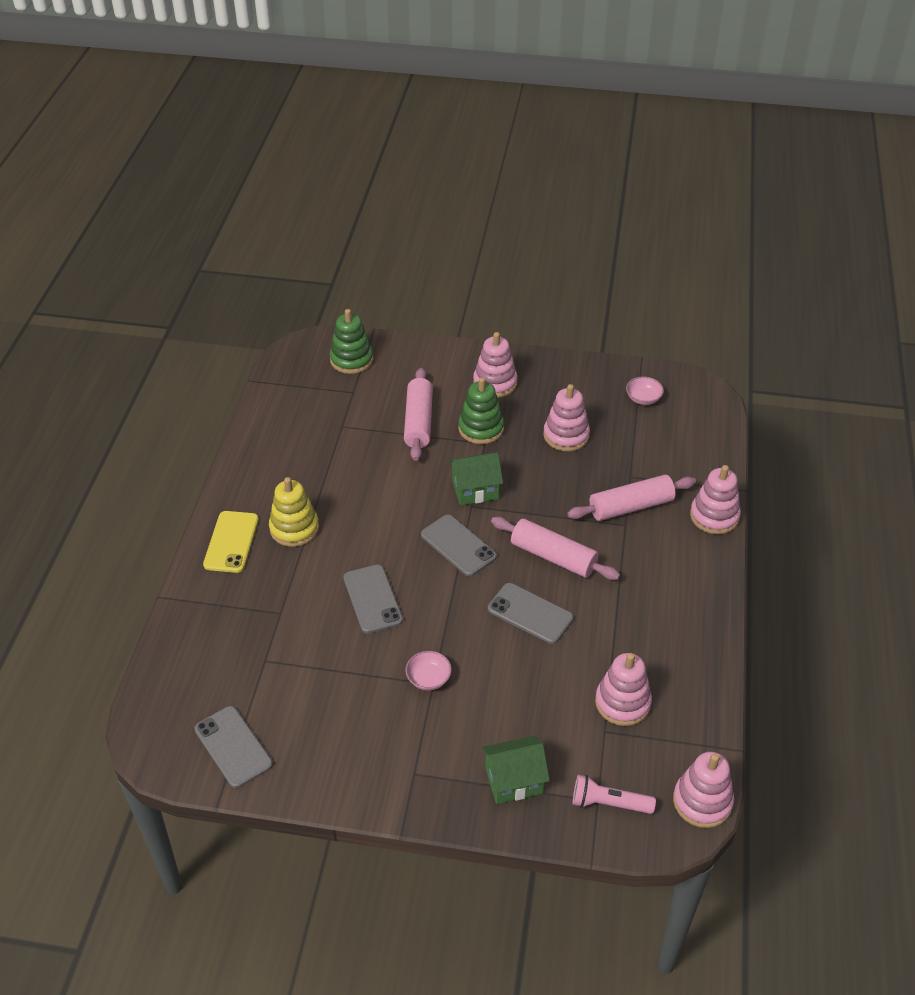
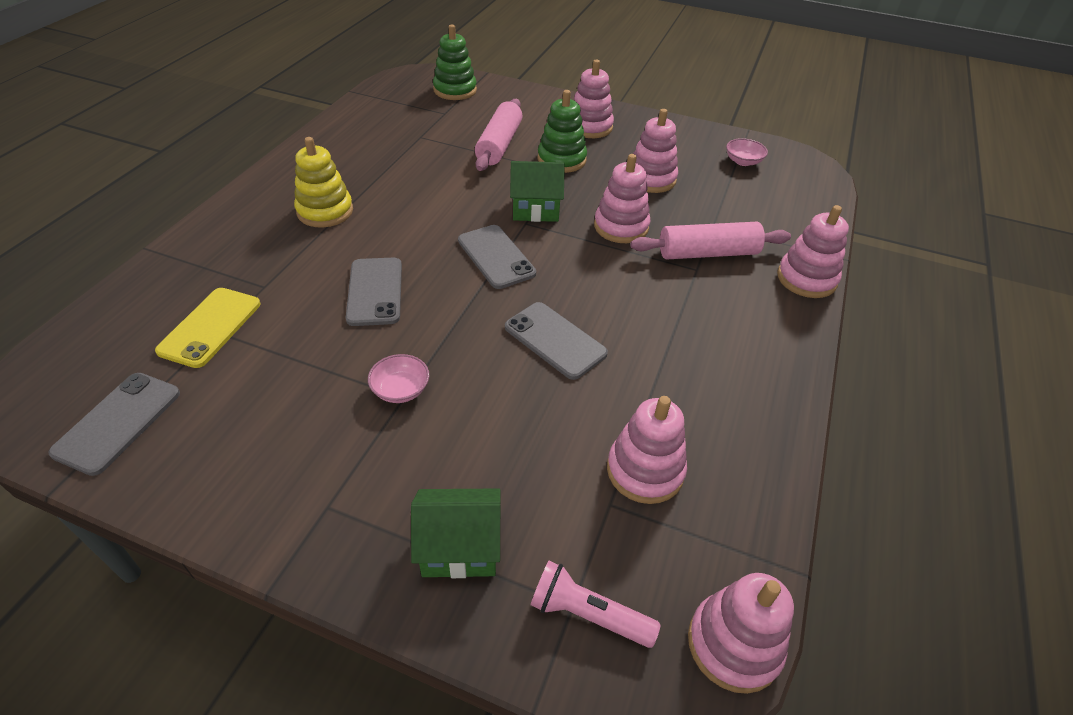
camera: 10 degrees right, 0 degrees up
grey phone [194,706,273,788] -> grey phone turned 45 degrees clockwise [48,373,180,476]
yellow phone [203,511,259,573] -> yellow phone moved to [155,288,260,368]
pink rolling pin [491,517,620,580] -> none
none -> pink stacking toy [594,154,650,243]

